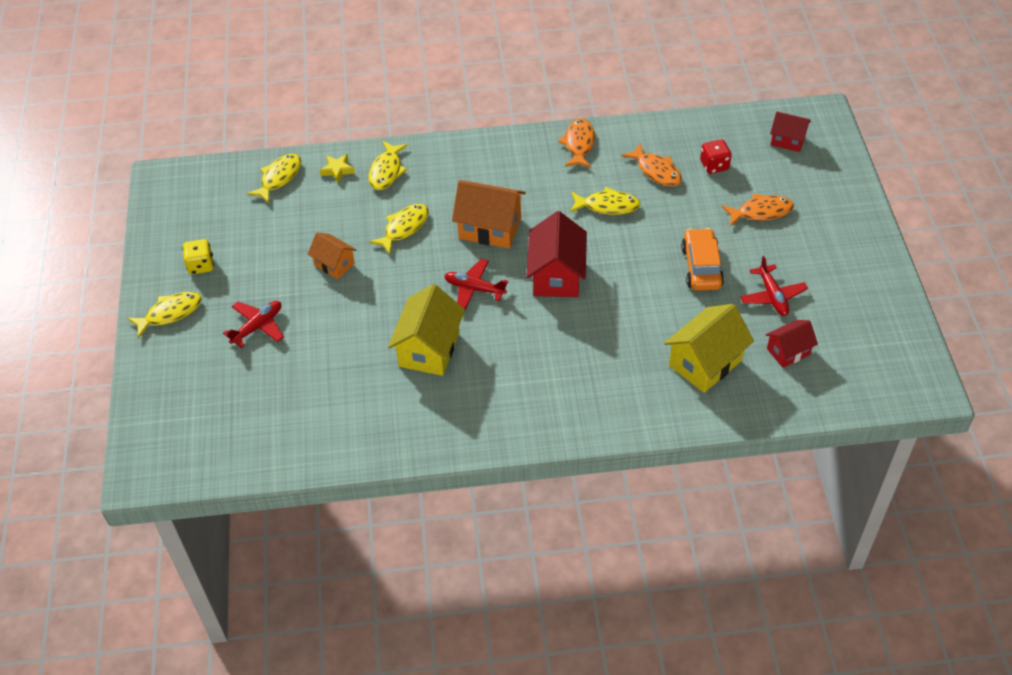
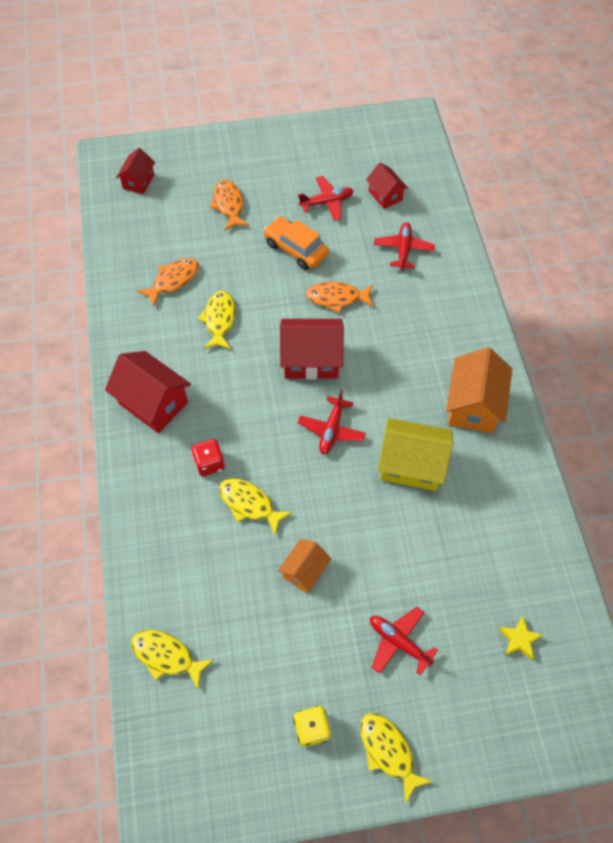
camera: 95 degrees left, 10 degrees up
yellow star [319,154,355,183] -> yellow star moved to [499,616,543,660]
yellow fish [369,141,408,190] -> none
orange house [452,180,526,249] -> orange house moved to [446,347,512,433]
orange fish [558,118,595,168] -> orange fish moved to [306,282,374,313]
yellow house [664,304,754,393] -> red plane [374,222,435,270]
orange car [681,228,724,291] -> orange car turned 45 degrees clockwise [263,217,329,270]
red dice [700,139,732,174] -> red dice moved to [191,439,225,476]
none -> red house [105,351,191,433]

